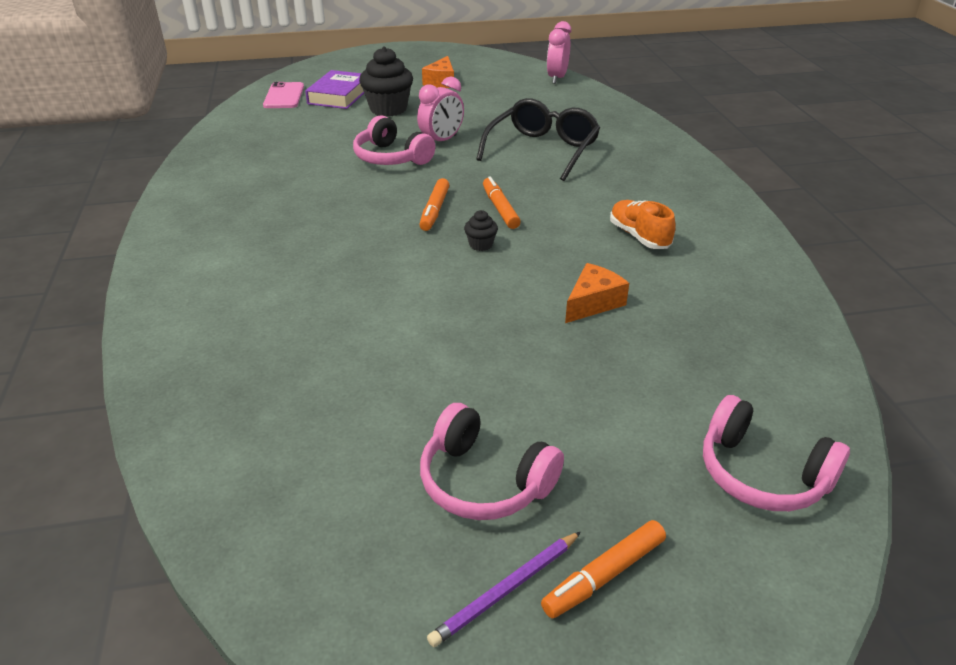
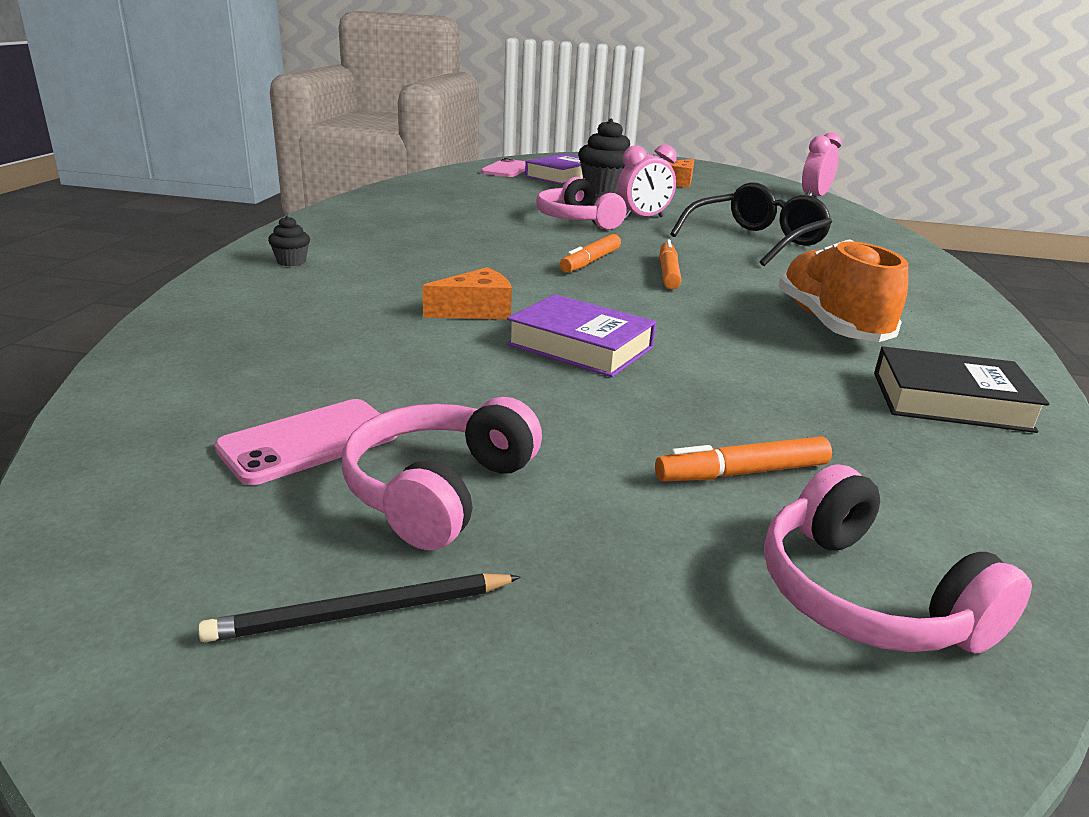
camera: 20 degrees right, 10 degrees down
pink headphones [420,403,564,520] -> pink headphones turned 60 degrees clockwise [342,397,542,550]
purple pencil [427,532,581,647] -> black pencil [198,573,521,642]
black cupcake [464,210,498,251] -> black cupcake moved to [268,216,310,266]
orange marker [541,520,666,618] -> orange marker moved to [655,436,832,482]
orange cheese [565,263,629,323] -> orange cheese moved to [422,267,512,319]
orange shoe [610,200,676,249] -> orange shoe [778,239,908,342], size x1.58
none -> pink phone [214,399,397,485]
none -> purple book [506,294,656,377]
none -> black book [874,346,1049,433]

